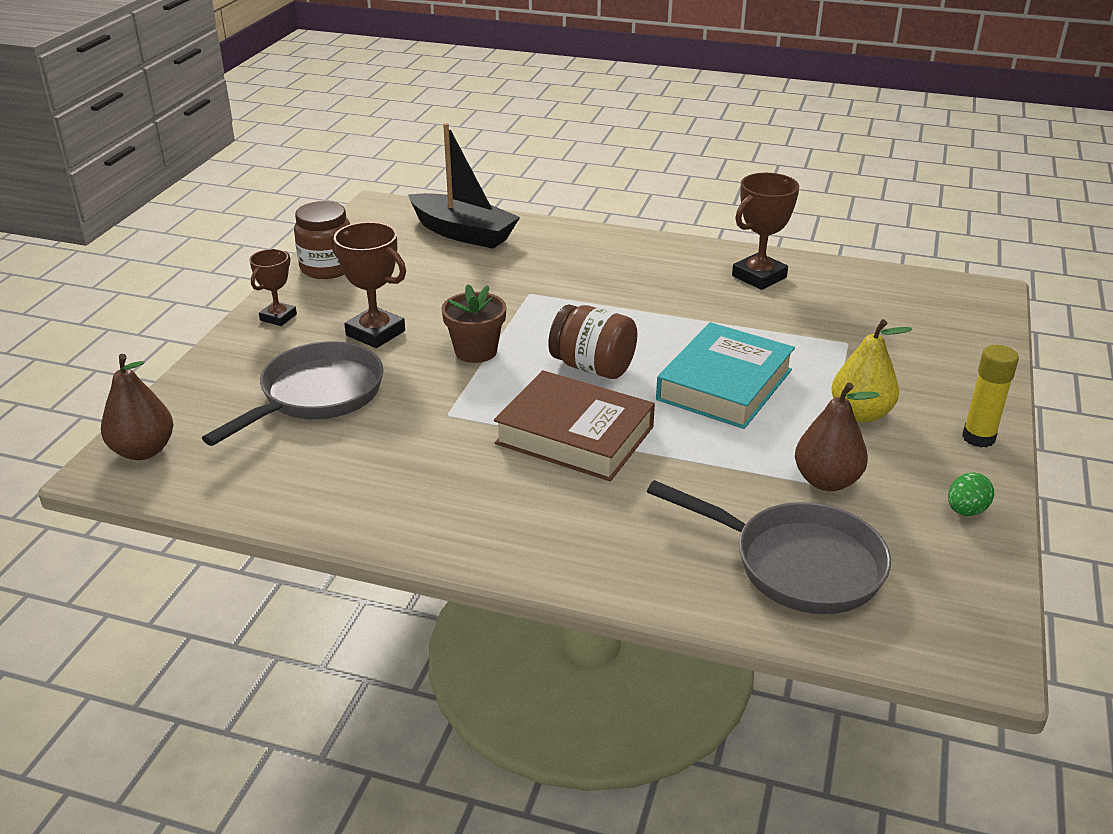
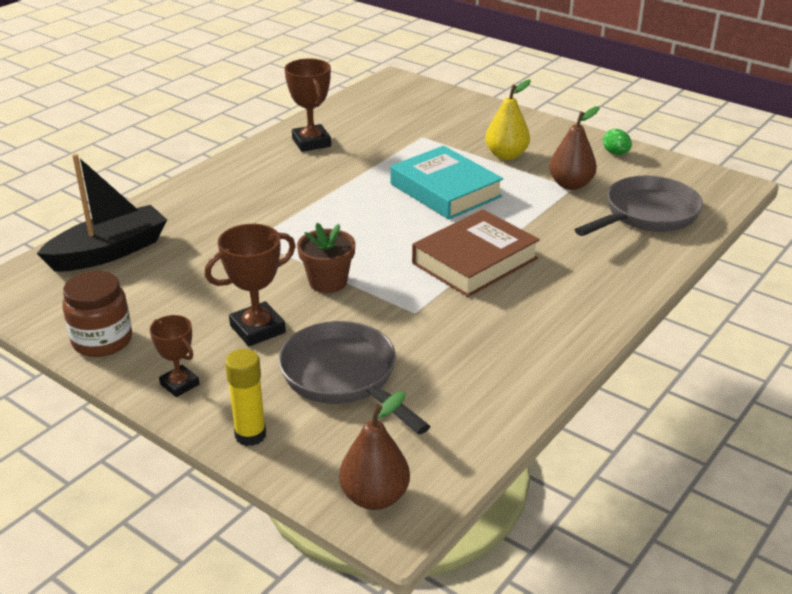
camera: 70 degrees left, 0 degrees up
brown jar [549,304,637,379] -> none
yellow glue stick [962,345,1019,448] -> yellow glue stick moved to [225,349,266,446]

